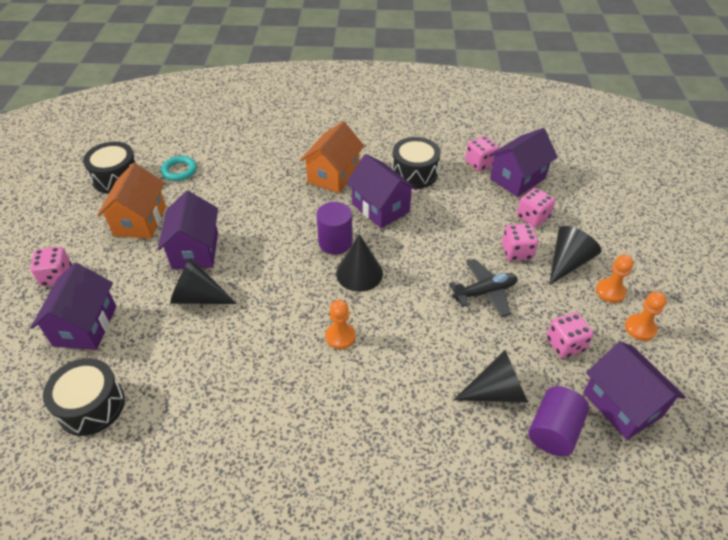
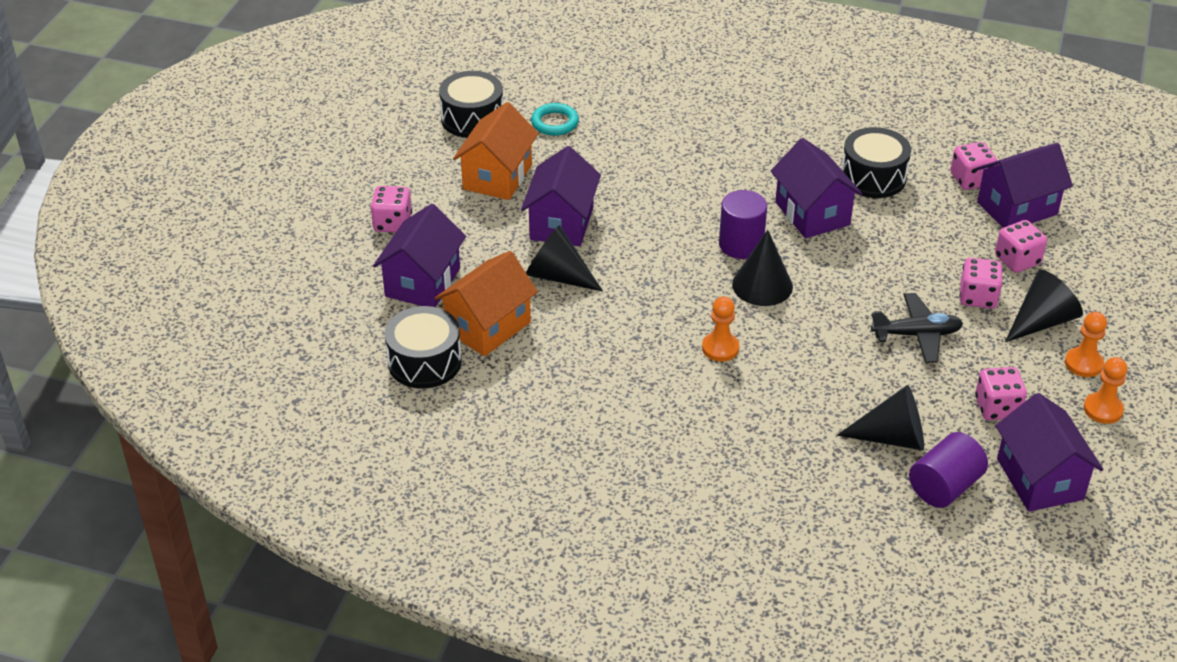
camera: 15 degrees right, 5 degrees down
orange house [300,121,364,193] -> orange house moved to [435,251,538,357]

